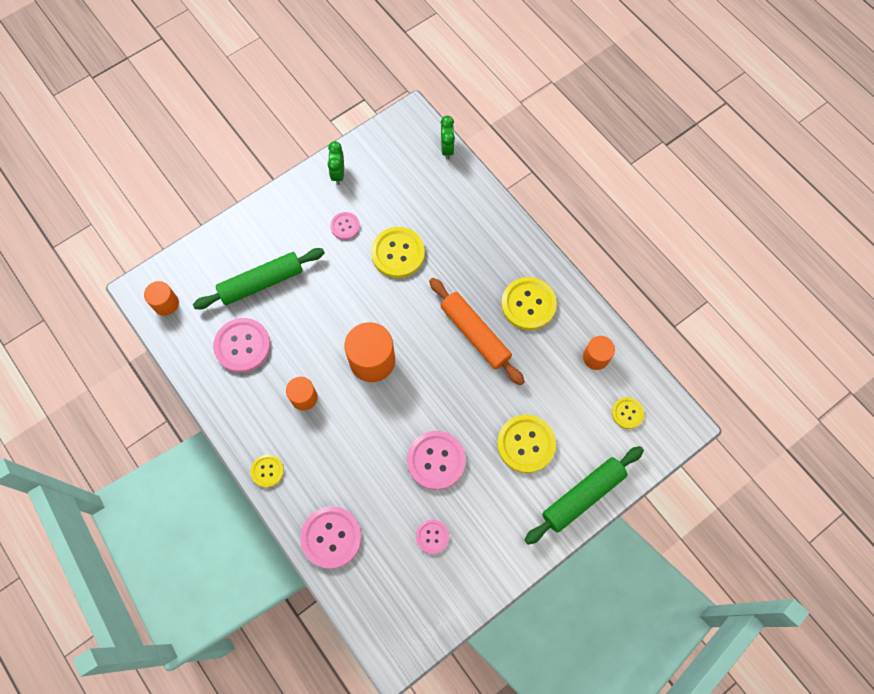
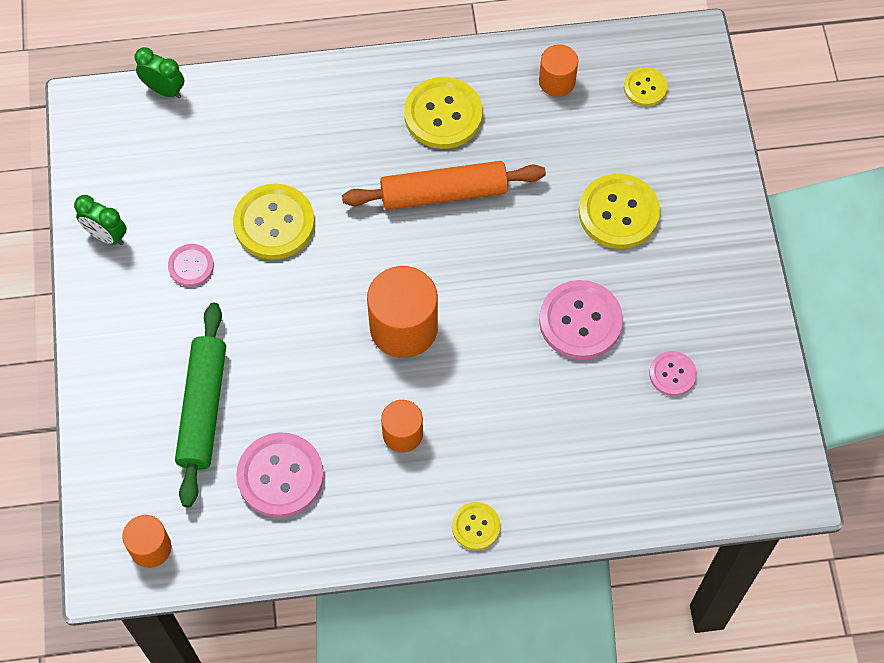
camera: 60 degrees left, 5 degrees down
pink button [300,506,362,569] -> none
green rolling pin [525,446,644,545] -> none

